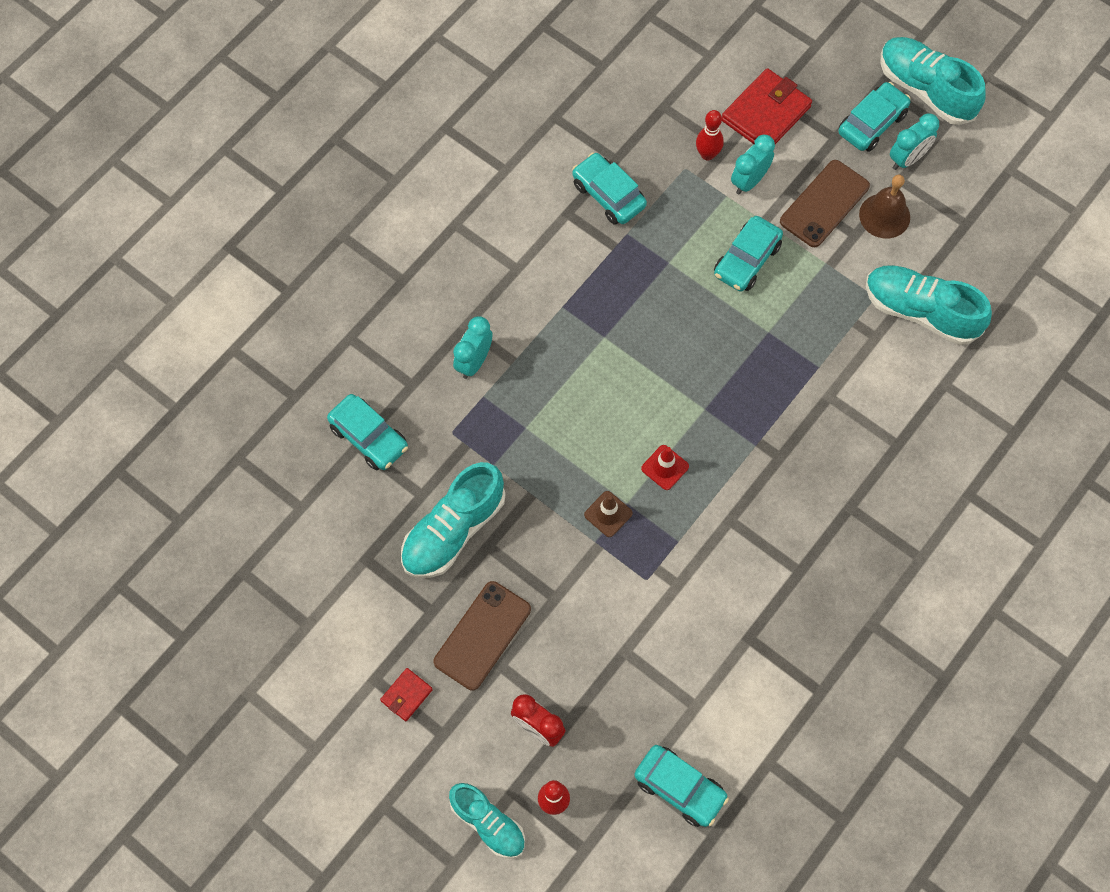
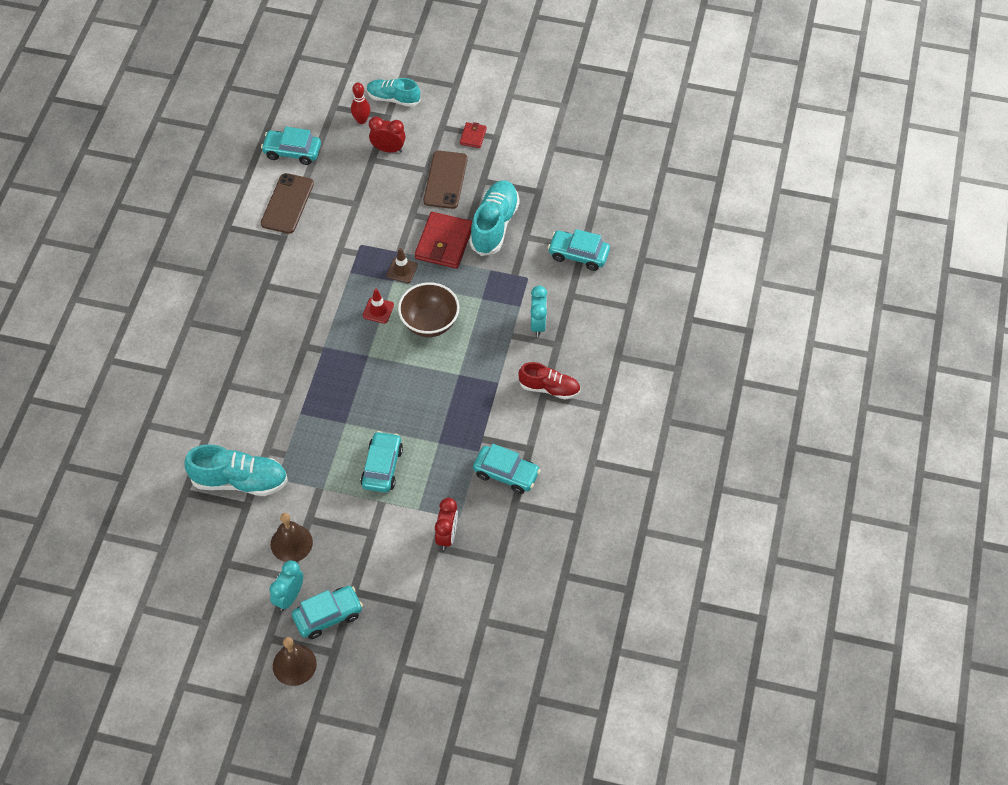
camera: 155 degrees right, 10 degrees down
red bowling pin [696,110,724,161] -> red clock [435,498,458,550]
red wallet [722,68,812,144] -> red wallet moved to [415,212,472,269]
turquoise clock [731,135,775,195] -> none
brown phone [780,160,870,247] -> brown phone moved to [261,173,314,234]
turquoise car [839,82,911,152] -> turquoise car turned 135 degrees counterclockwise [292,586,363,639]
turquoise shoe [880,37,986,125] -> brown bell [273,637,317,686]
none -> brown bowl [398,282,460,337]
none -> red shoe [519,362,580,400]

